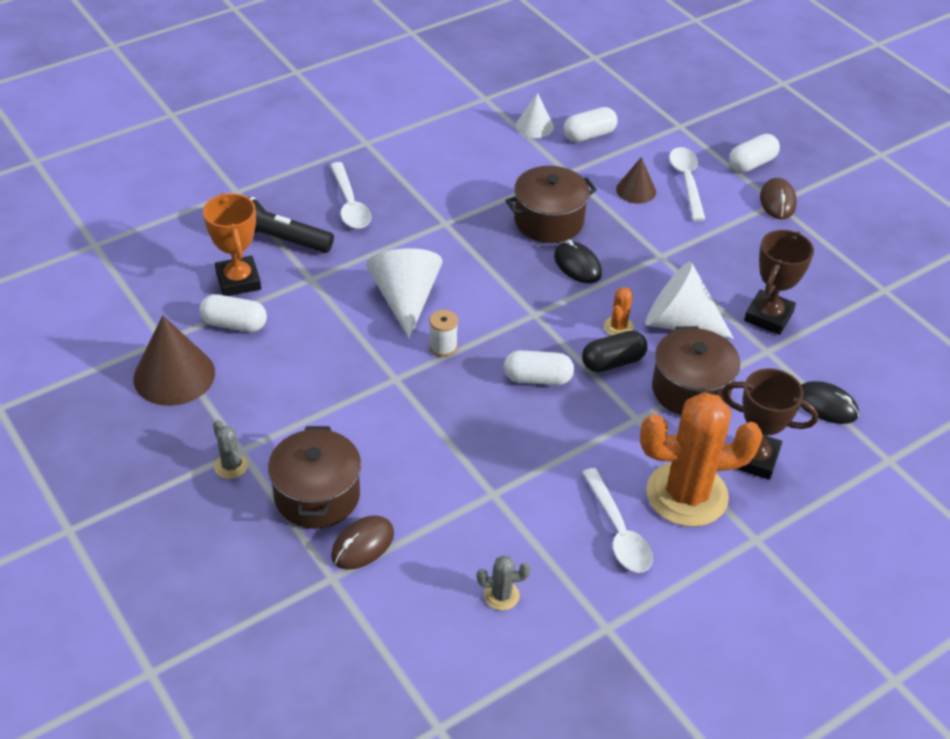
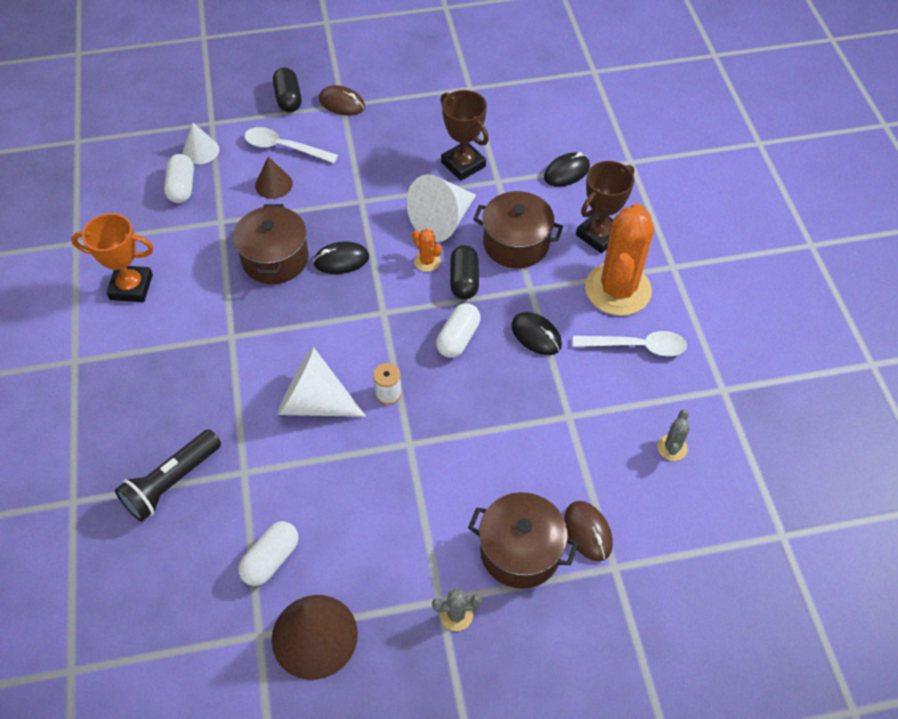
camera: 65 degrees left, 10 degrees up
orange trophy [203,193,261,296] -> orange trophy moved to [71,213,154,302]
white spoon [330,162,371,229] -> none
white cone [516,93,554,138] -> white cone moved to [183,123,219,164]
white capsule [729,134,780,173] -> black capsule [273,67,302,112]
none -> black mouse [511,312,562,355]

